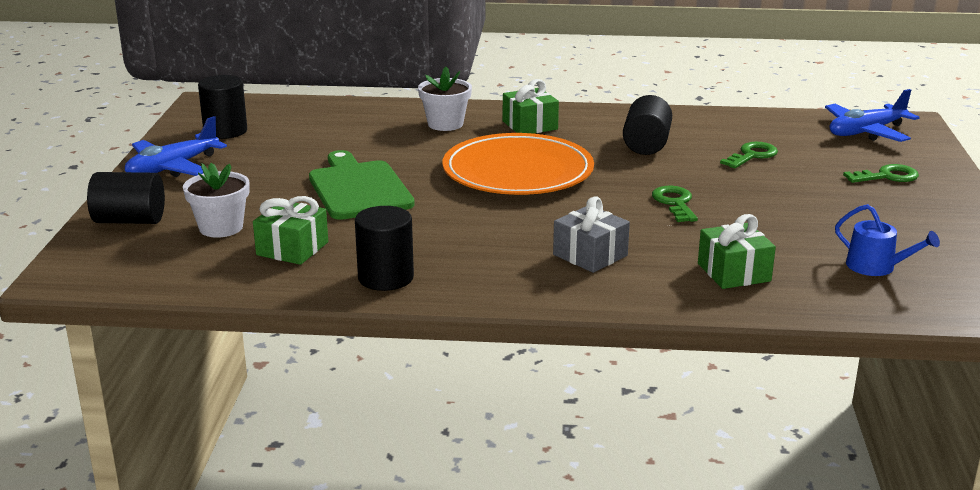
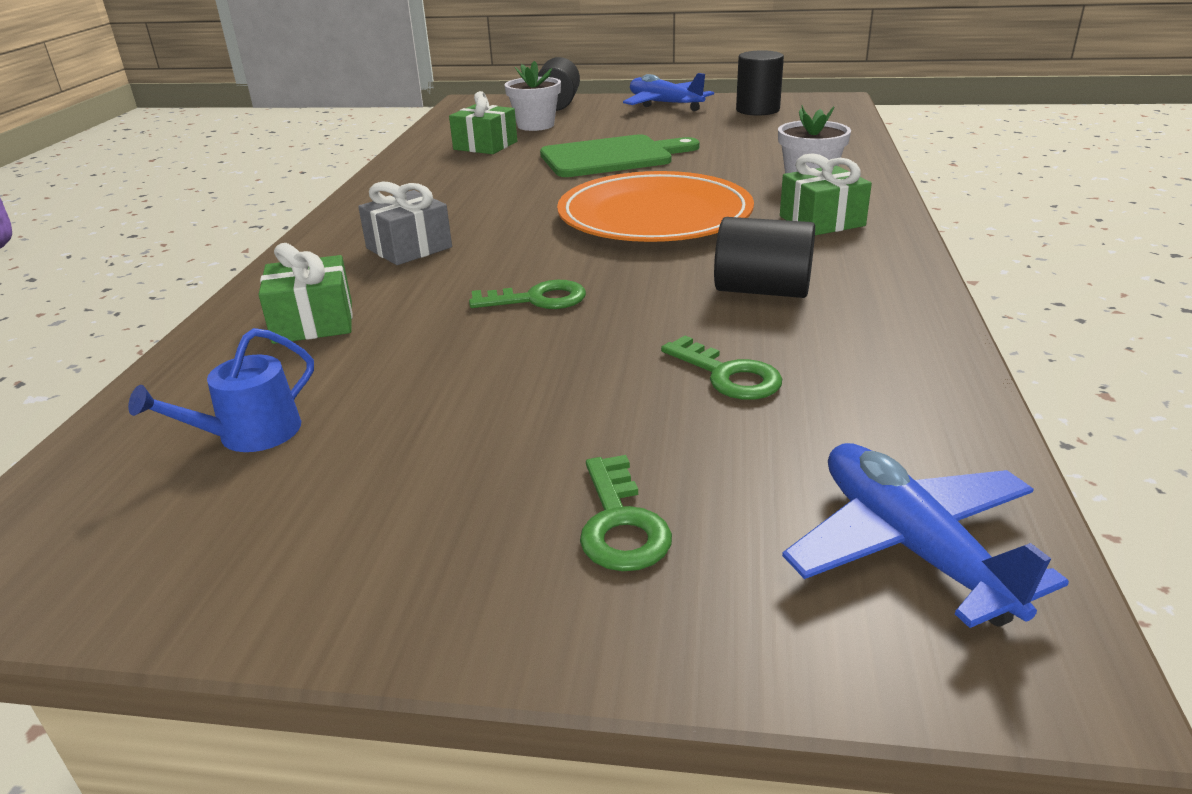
camera: 95 degrees right, 5 degrees up
black cylinder [355,206,414,291] -> none

